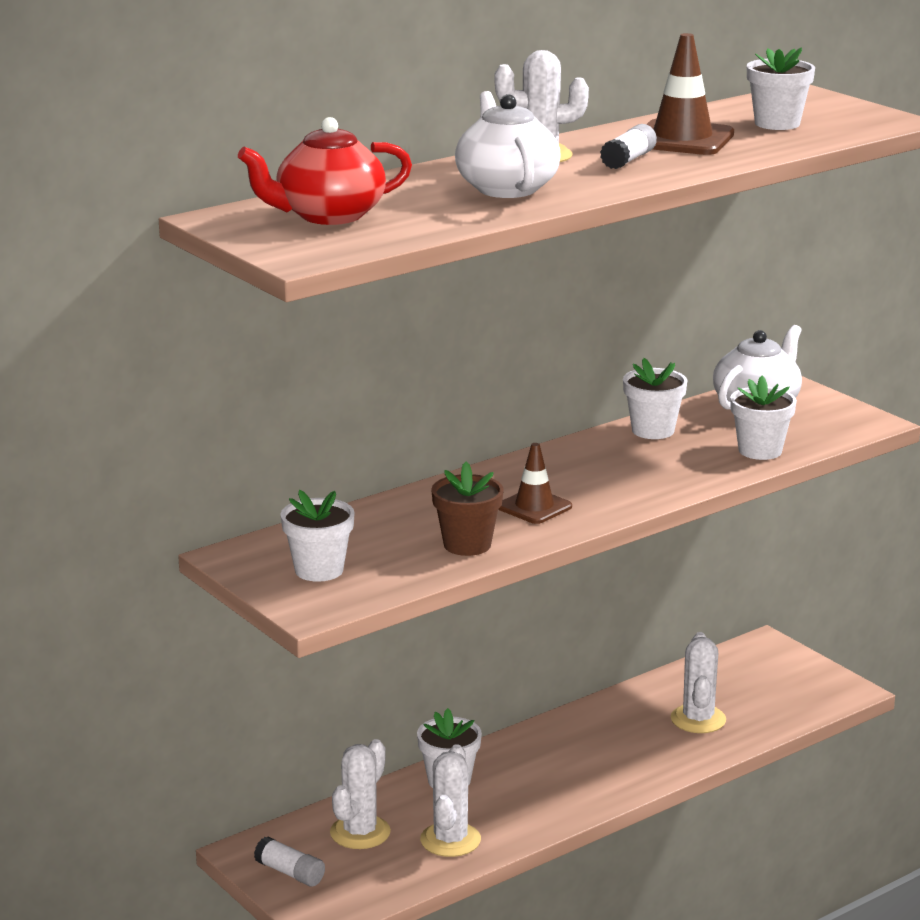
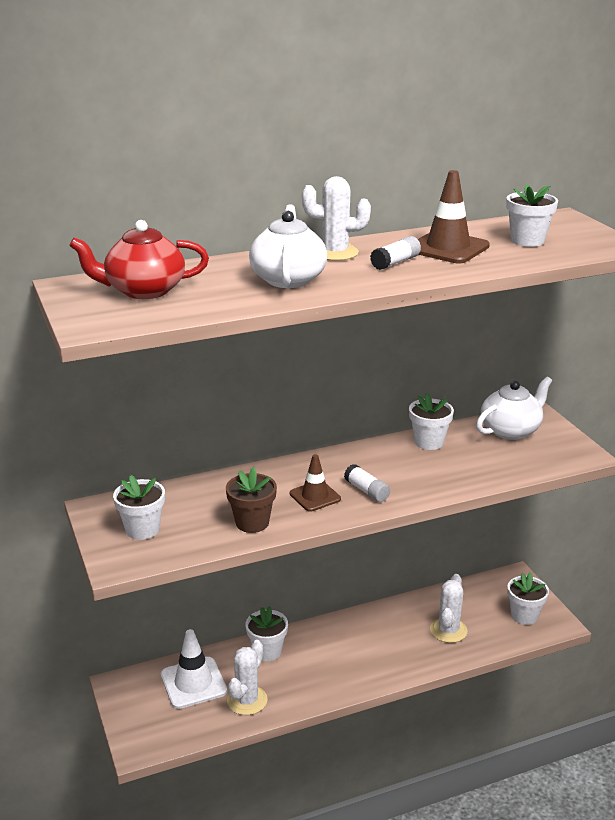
camera: 15 degrees right, 5 degrees up
white glue stick [254,837,325,886] -> white glue stick moved to [344,464,390,502]
white cactus [330,739,391,849] -> white traffic cone [161,629,227,709]
white flower pot [730,376,797,460] -> white flower pot moved to [507,572,549,625]

